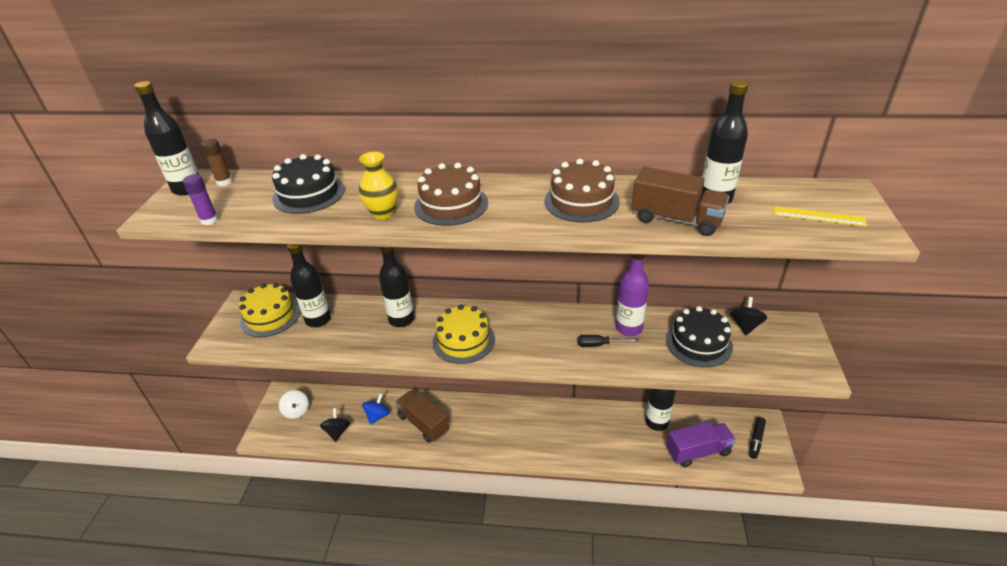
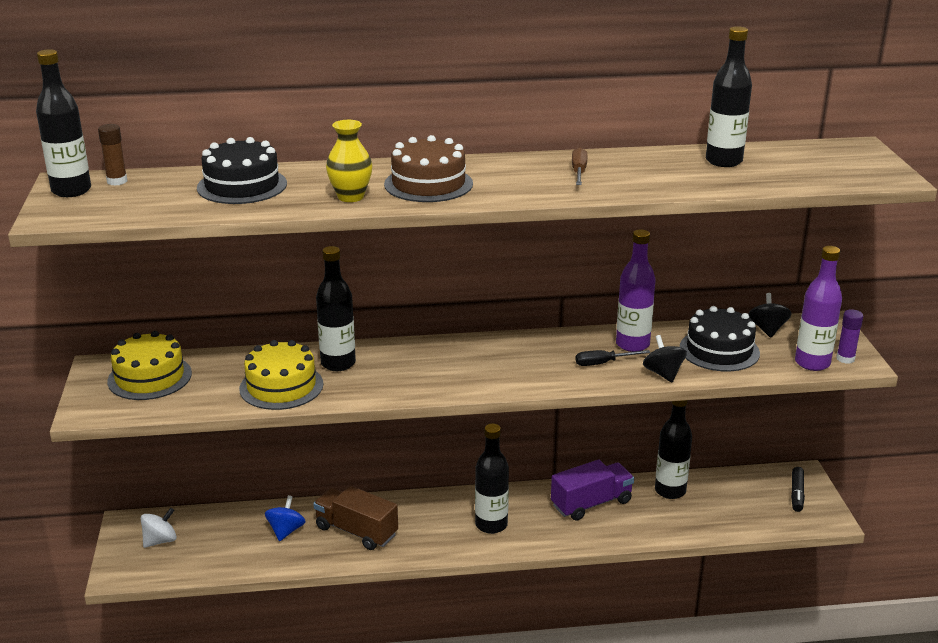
camera: 15 degrees left, 10 degrees down
purple glue stick [183,174,218,225] -> purple glue stick moved to [836,309,863,364]
white spinning top [279,390,309,419] -> white spinning top turned 90 degrees counterclockwise [141,508,177,548]
black bottle [287,244,331,327] -> black bottle moved to [475,424,509,534]
black spinning top [320,408,350,442] -> black spinning top moved to [643,335,687,382]
yellow cake [432,305,495,364] -> yellow cake moved to [239,340,323,410]
brown cake [544,159,620,223] -> brown screwdriver [572,148,588,185]
brown truck [631,167,729,236] -> none
purple truck [666,421,736,467] -> purple truck moved to [551,460,634,521]
yellow ruler [773,206,867,227] -> none
none -> purple bottle [795,246,842,371]

